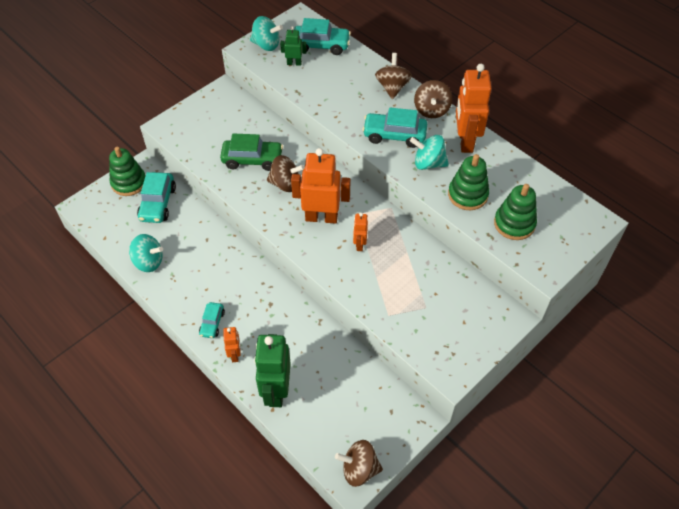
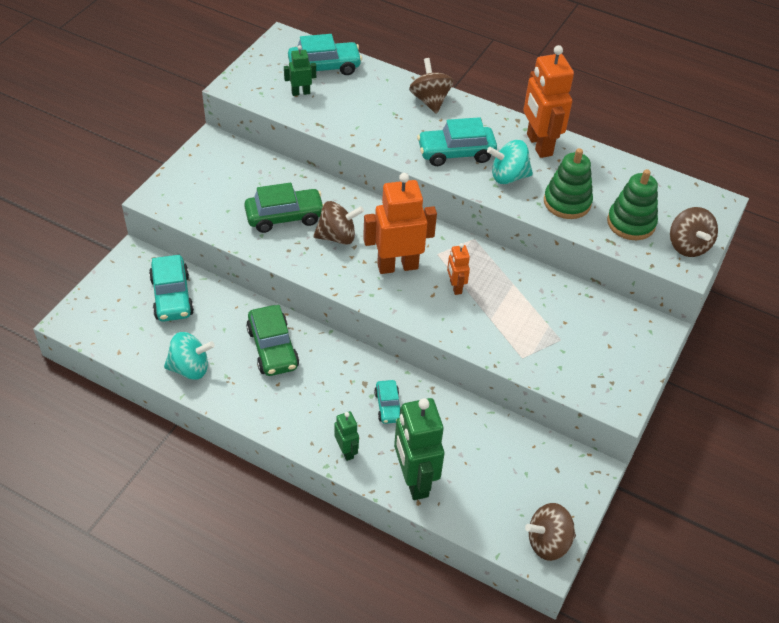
camera: 20 degrees left, 5 degrees down
green stacking toy [109,147,146,196] -> none
turquoise car [199,302,225,338] -> turquoise car moved to [374,380,400,424]
orange robot [223,327,241,362] -> green robot [334,411,359,461]
turquoise spinning top [250,16,283,51] -> none
brown spinning top [414,80,452,118] -> brown spinning top moved to [670,207,718,257]
none -> green car [246,305,299,376]

